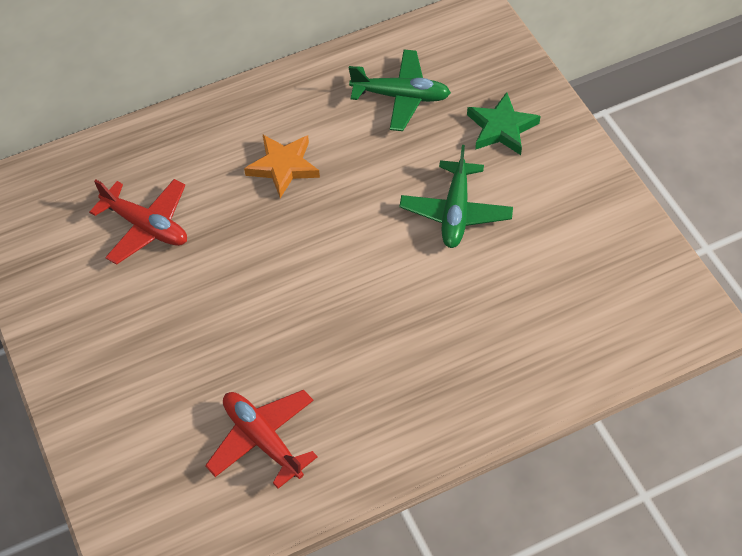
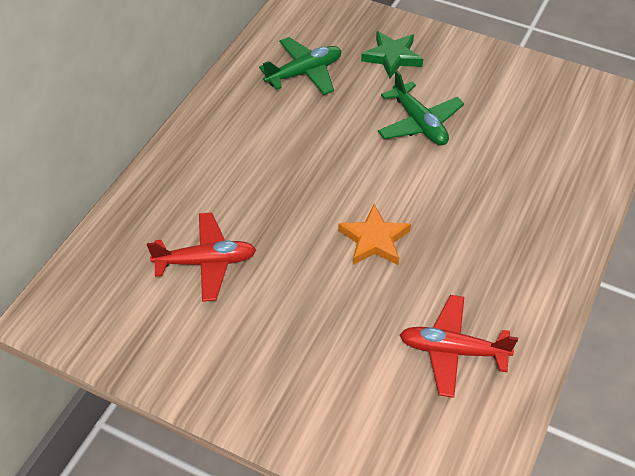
camera: 40 degrees left, 5 degrees down
orange star [244,135,320,198] -> orange star moved to [338,204,411,265]

